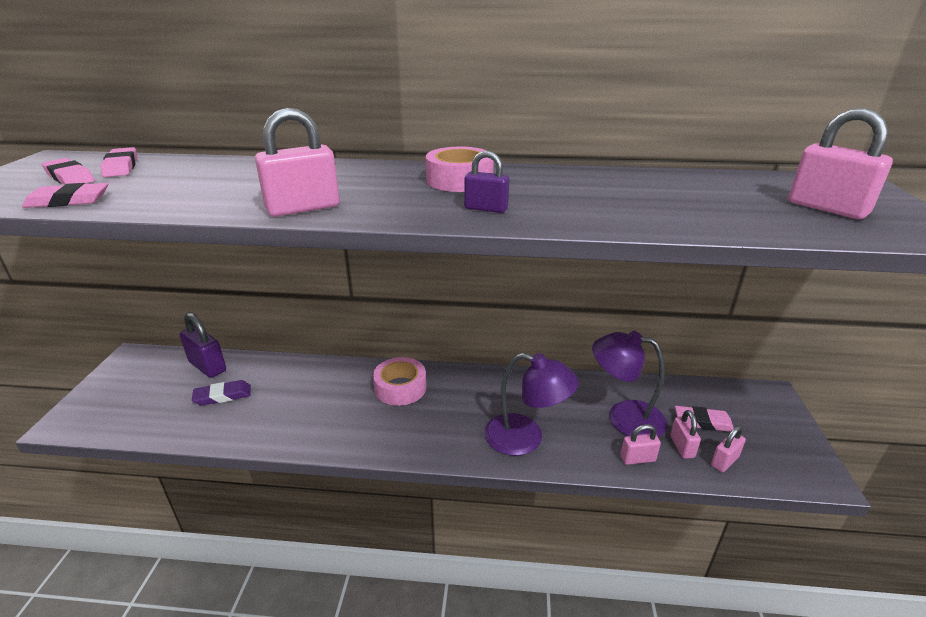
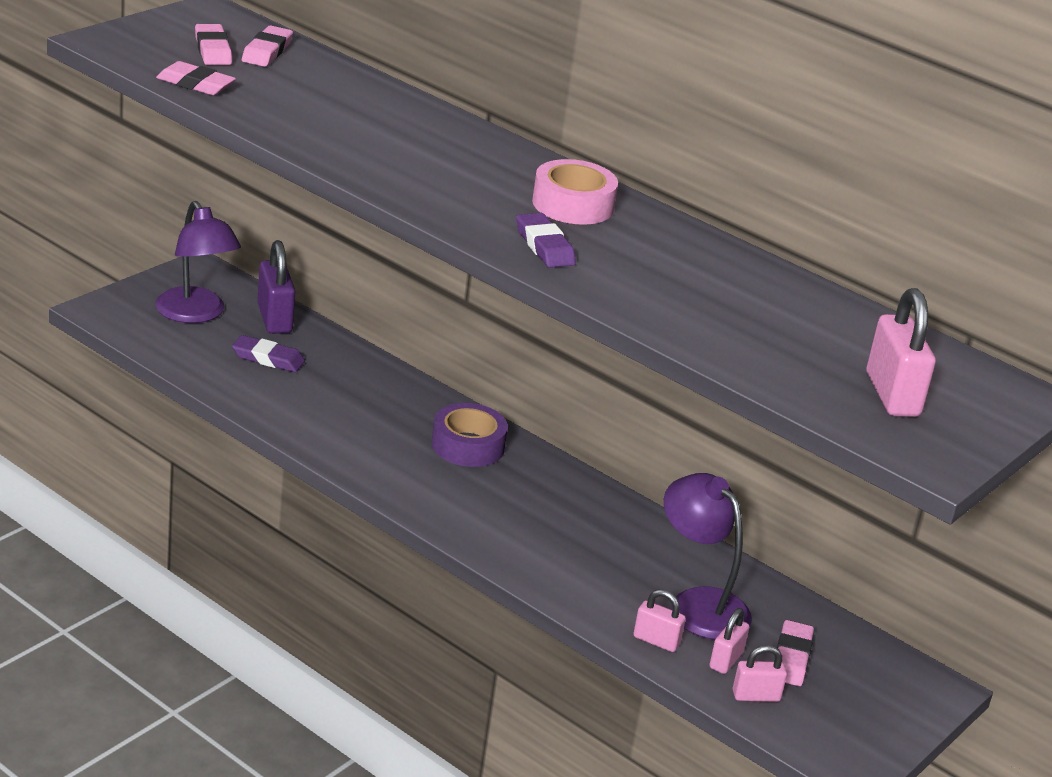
camera: 30 degrees right, 0 degrees up
pink padlock [255,108,340,217] -> none
pink tape [373,357,426,406] -> purple tape [431,403,508,467]
purple padlock [464,151,509,213] -> purple eraser [516,213,576,268]
purple lamp [485,353,579,456] -> purple lamp moved to [155,201,241,323]
pink eraser [675,406,734,432] -> pink eraser turned 60 degrees clockwise [774,620,814,686]

